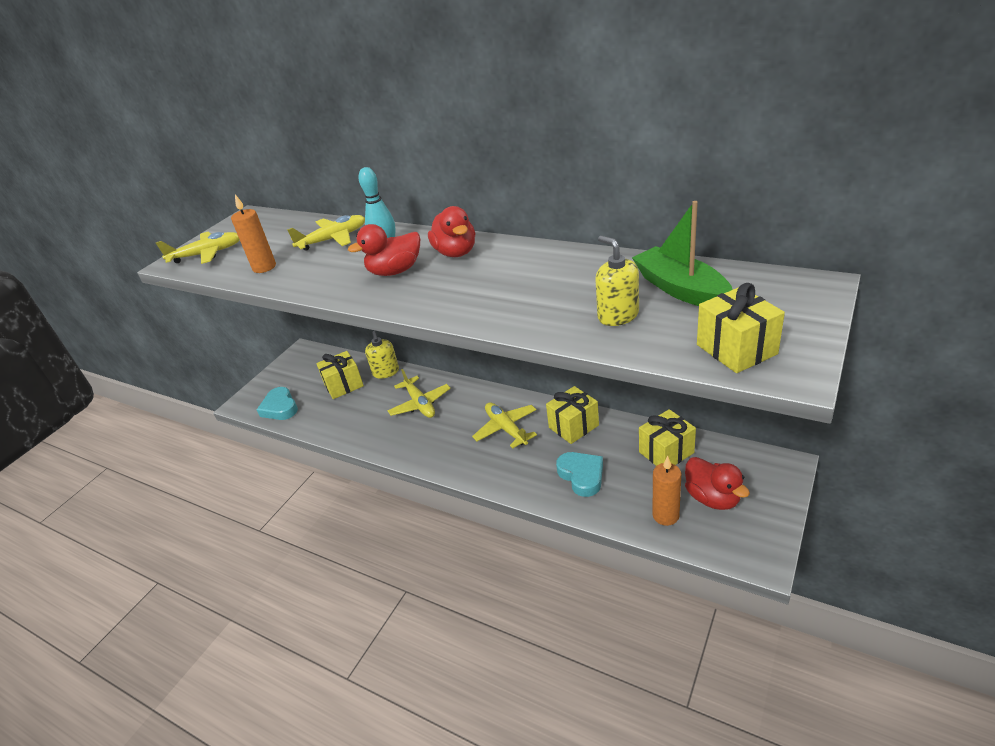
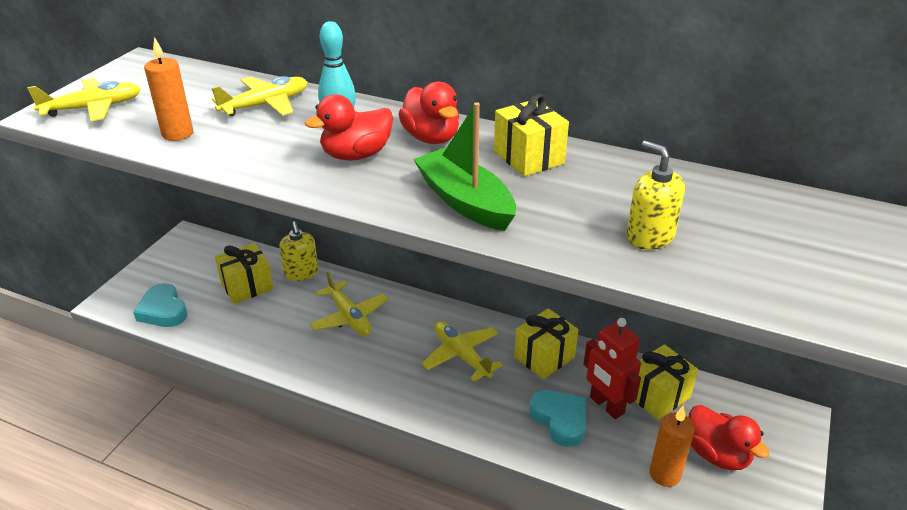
camera: 10 degrees left, 0 degrees up
green boat [632,201,732,306] -> green boat moved to [413,102,516,231]
yellow gift [697,283,785,373] -> yellow gift moved to [494,94,569,177]
none -> red robot [583,318,641,419]

